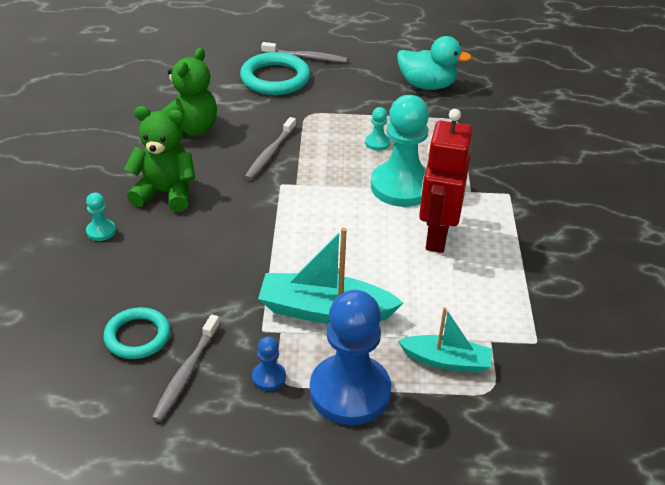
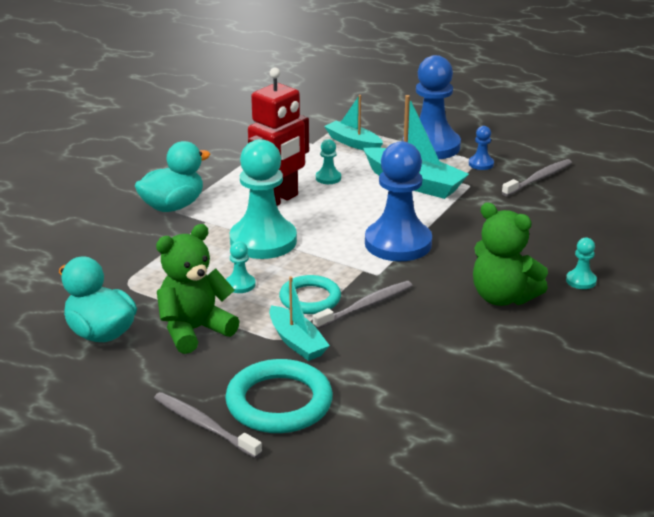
camera: 150 degrees left, 10 degrees down
turquoise ring [103,307,170,359] -> turquoise ring moved to [279,275,341,314]
green teddy bear [161,48,217,138] -> green teddy bear moved to [156,224,240,354]
none -> turquoise duck [135,141,210,212]
none -> turquoise boat [269,276,330,361]
none -> turquoise pawn [316,139,341,184]
none -> blue pawn [365,141,432,261]

